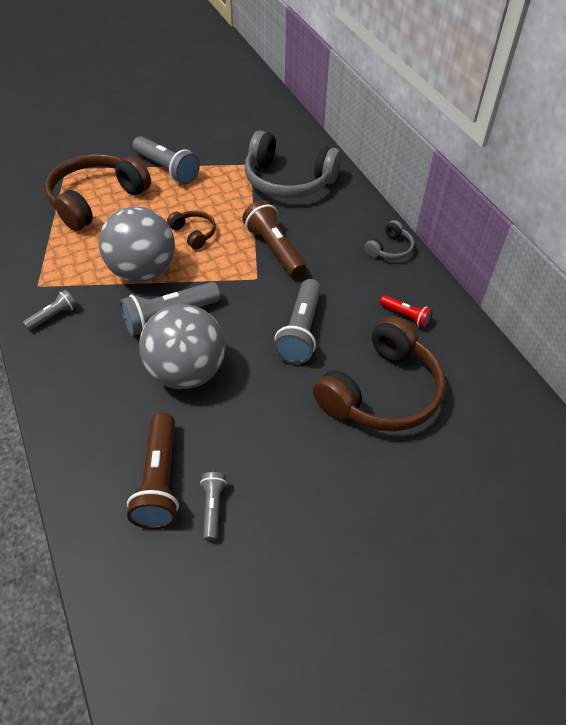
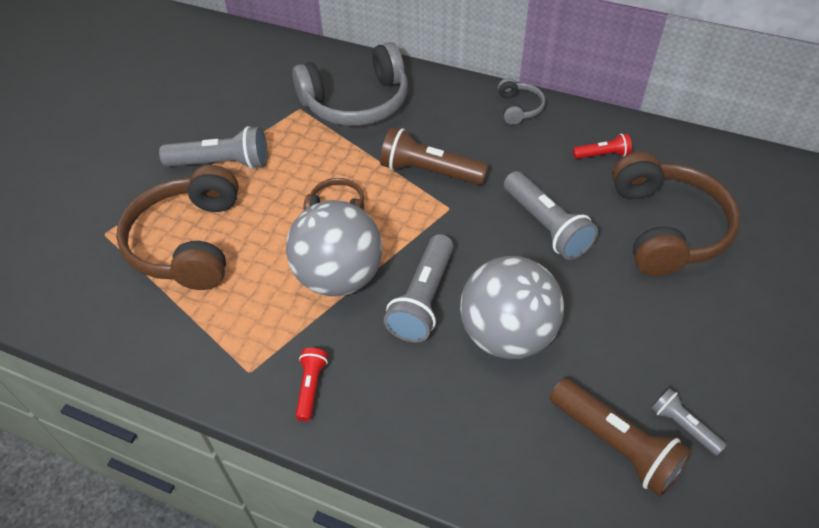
camera: 40 degrees left, 0 degrees up
grey flashlight [23,290,77,331] -> red flashlight [296,348,328,421]

